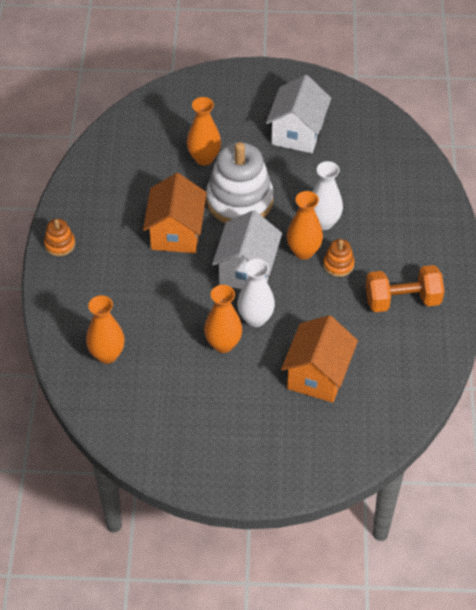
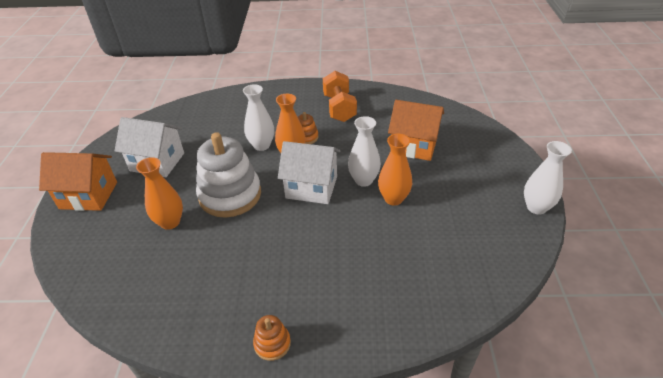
camera: 90 degrees left, 10 degrees down
orange vase [86,295,125,364] -> none
orange house [143,173,207,253] -> orange house moved to [39,152,117,211]
none -> white vase [524,141,572,214]

